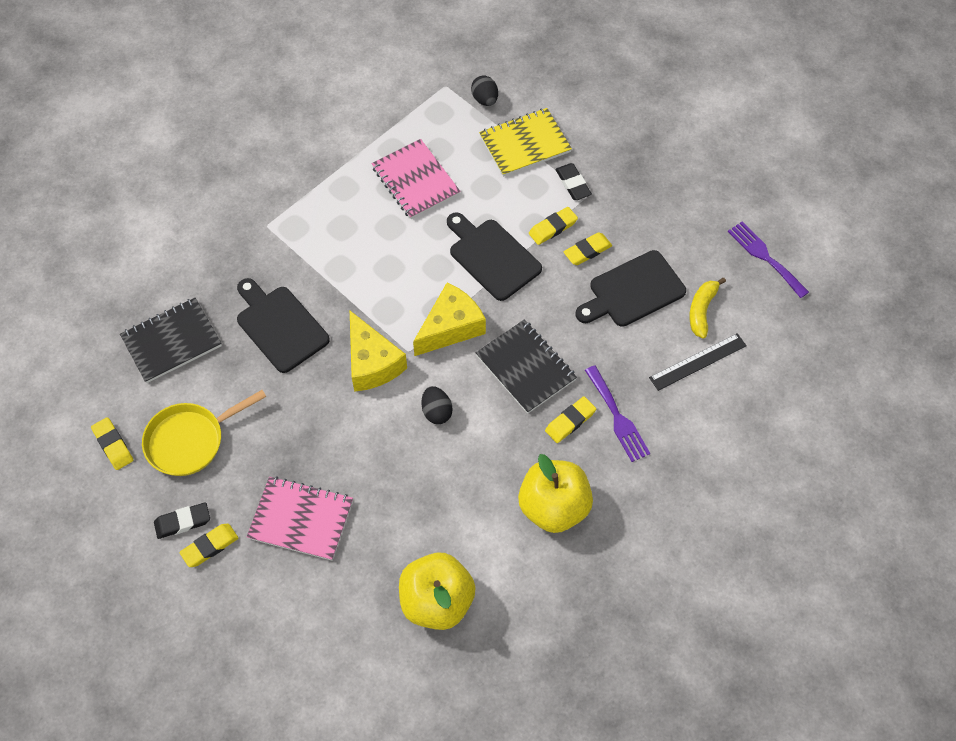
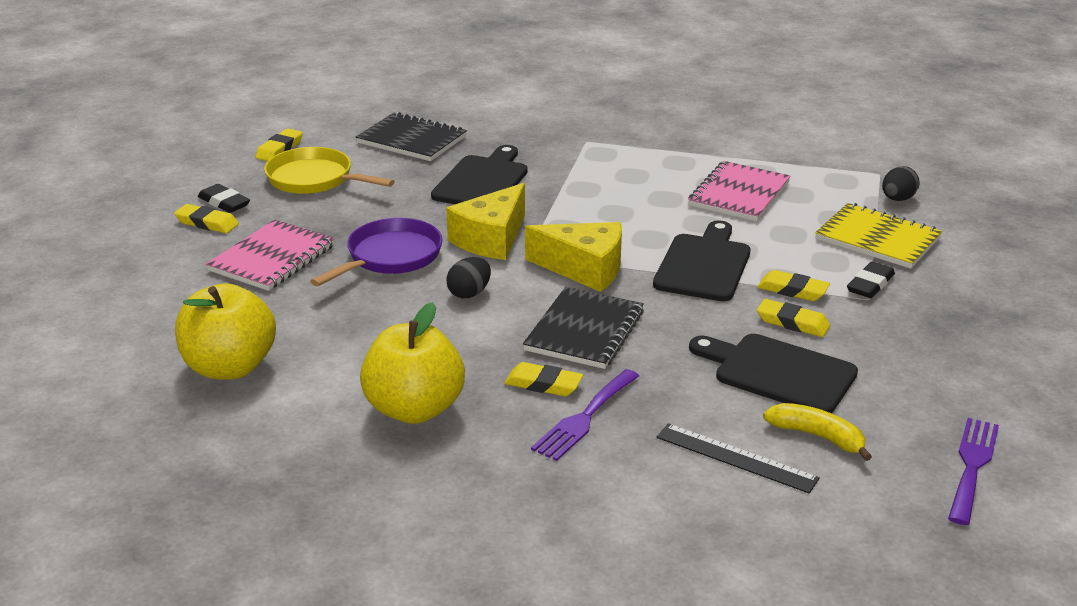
camera: 60 degrees right, 30 degrees down
pink notebook [247,476,353,561] -> pink notebook turned 45 degrees clockwise [206,219,335,291]
yellow banana [689,278,726,339] -> yellow banana turned 45 degrees clockwise [763,403,872,461]
none -> purple pan [310,218,443,286]

